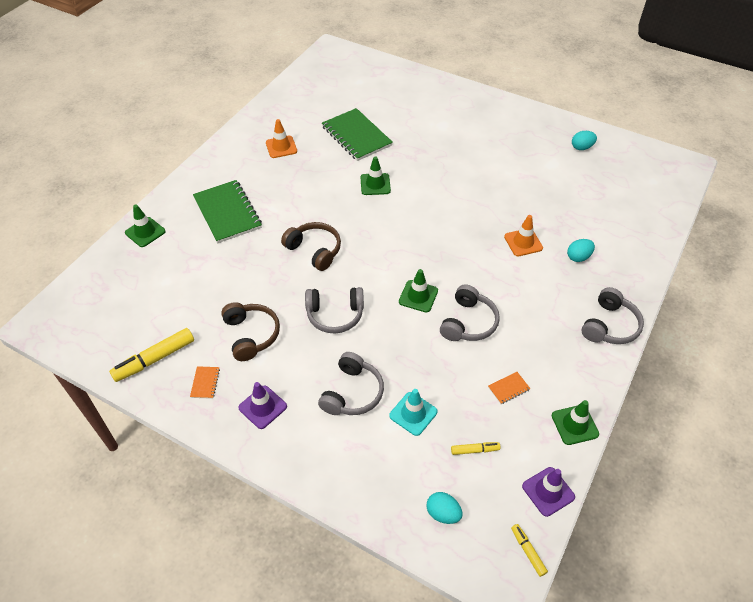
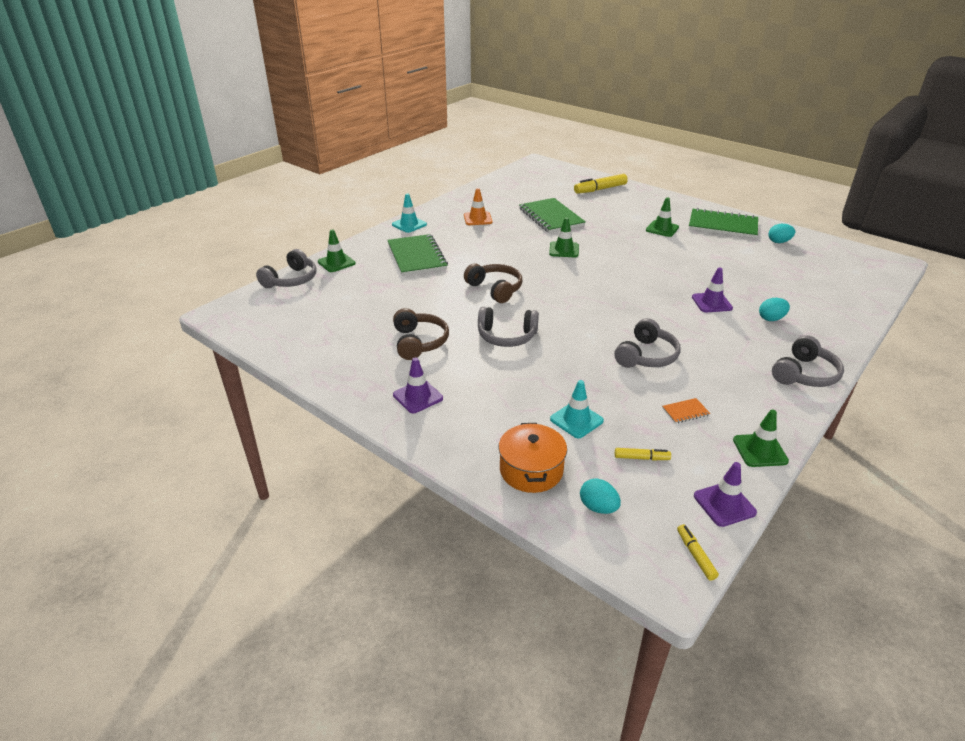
camera: 10 degrees right, 15 degrees down
yellow marker [109,328,194,382] -> yellow marker moved to [574,174,628,194]
orange notebook [190,366,220,399] -> none
grey headphones [318,352,384,415] -> grey headphones moved to [256,249,317,288]
green traffic cone [399,269,438,313] -> green traffic cone moved to [646,198,679,237]
orange traffic cone [504,215,543,256] -> purple traffic cone [692,267,733,312]
none -> turquoise traffic cone [392,194,427,233]
none -> orange pot [498,423,567,493]
none -> green notebook [689,208,758,238]

